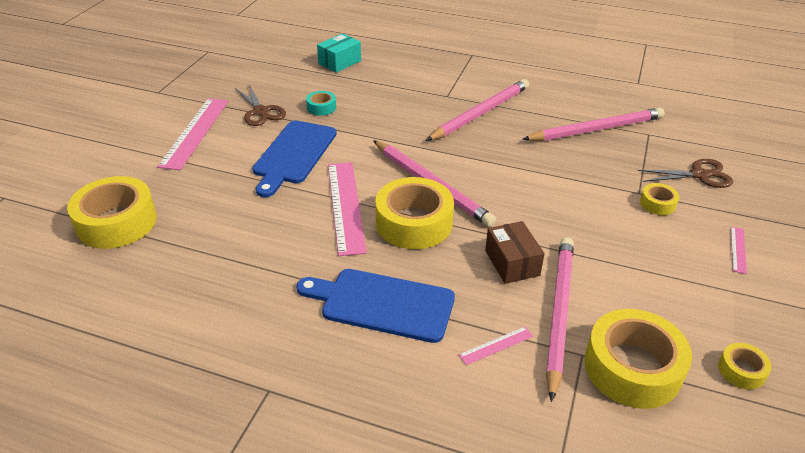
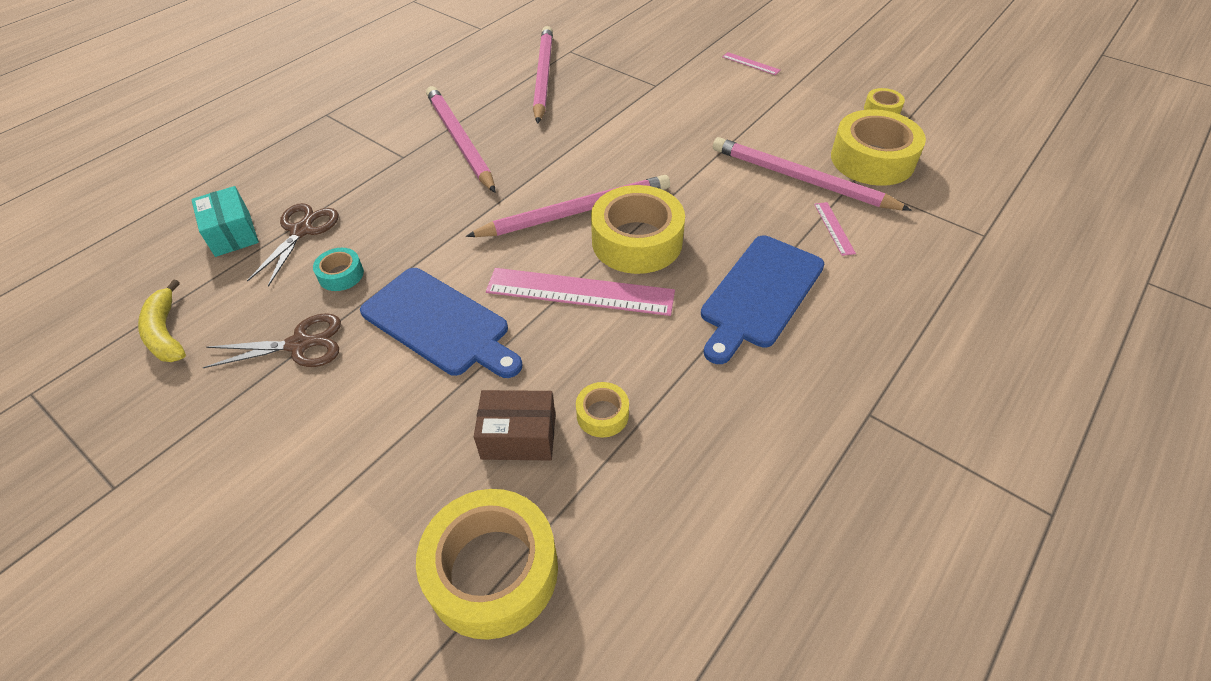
camera: 70 degrees left, 10 degrees up
pink ruler [157,98,228,170] -> none
brown box [485,221,545,284] -> brown box moved to [474,390,555,460]
brown scissors [637,159,733,188] -> brown scissors moved to [247,203,339,287]
yellow tape [640,183,679,215] -> yellow tape moved to [576,382,629,438]
none -> yellow banana [138,279,186,362]

